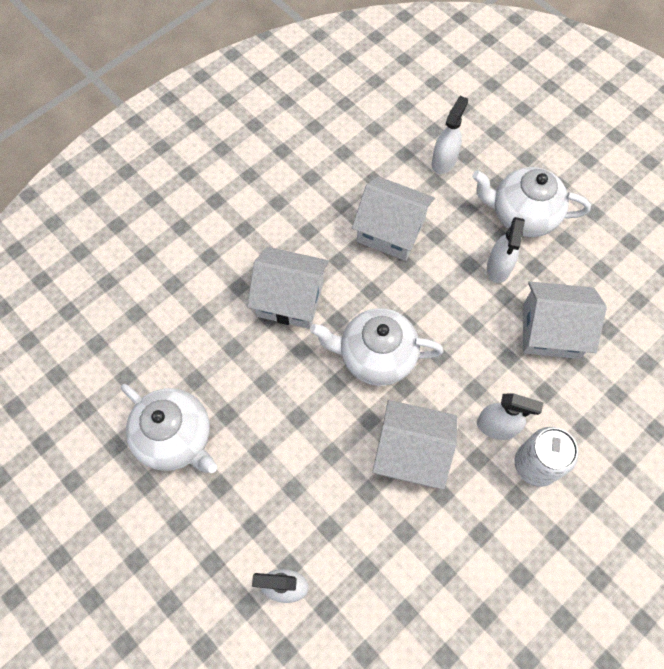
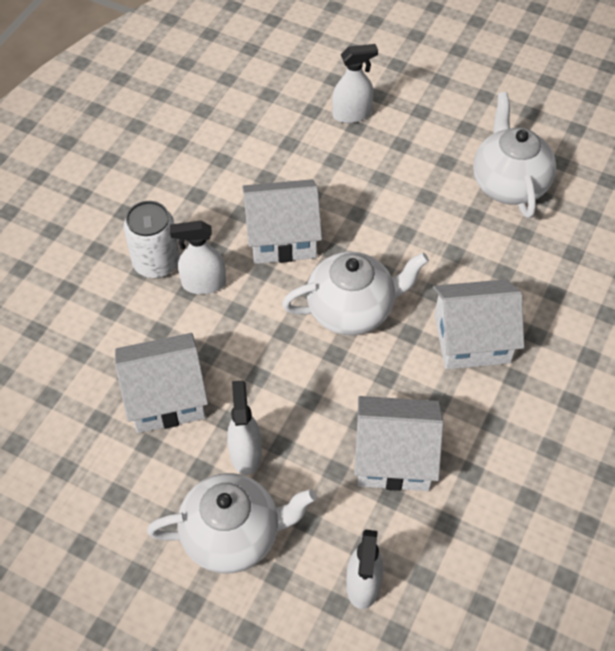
camera: 160 degrees right, 10 degrees down
white teapot [121,384,217,473] -> white teapot turned 60 degrees clockwise [473,92,556,218]

